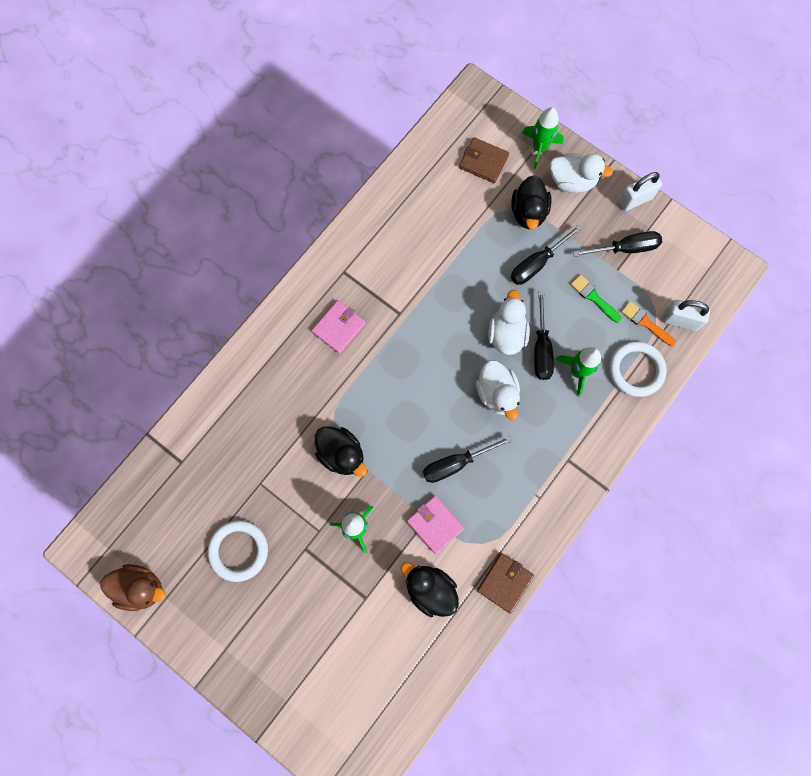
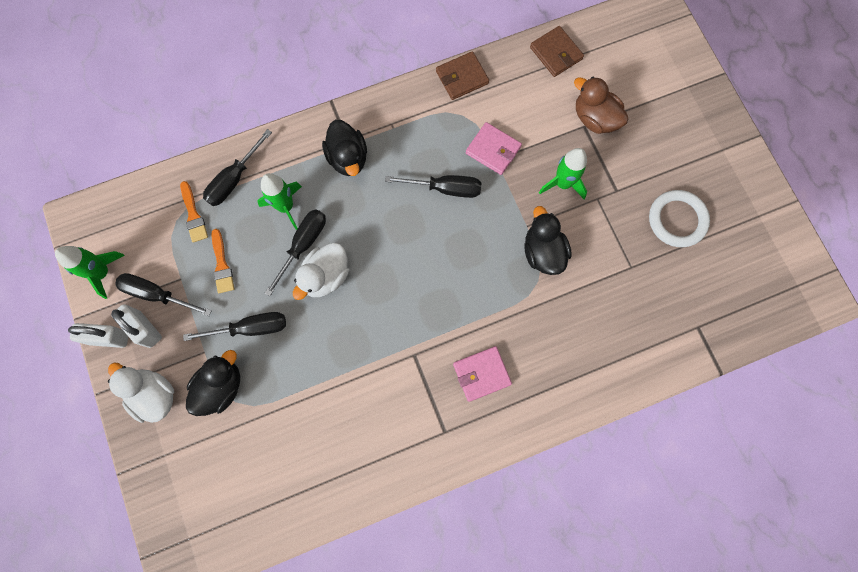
camera: 150 degrees left, 0 degrees up
brown duck [100,564,166,611] -> brown duck moved to [574,77,629,134]
black duck [401,562,459,617] -> black duck moved to [322,120,367,176]
pink wallet [407,495,464,554] -> pink wallet turned 45 degrees counterclockwise [466,122,522,175]
brown wallet [459,137,509,183] -> brown wallet moved to [530,26,584,77]
white duck [476,360,520,420] -> none
green rocket [522,107,564,169] -> green rocket moved to [55,246,125,299]
green brush [570,275,621,323] -> orange brush [211,229,234,293]
white ring [609,341,667,397] -> black screwdriver [203,129,272,206]
white padlock [663,300,710,331] -> white padlock moved to [111,304,162,348]

